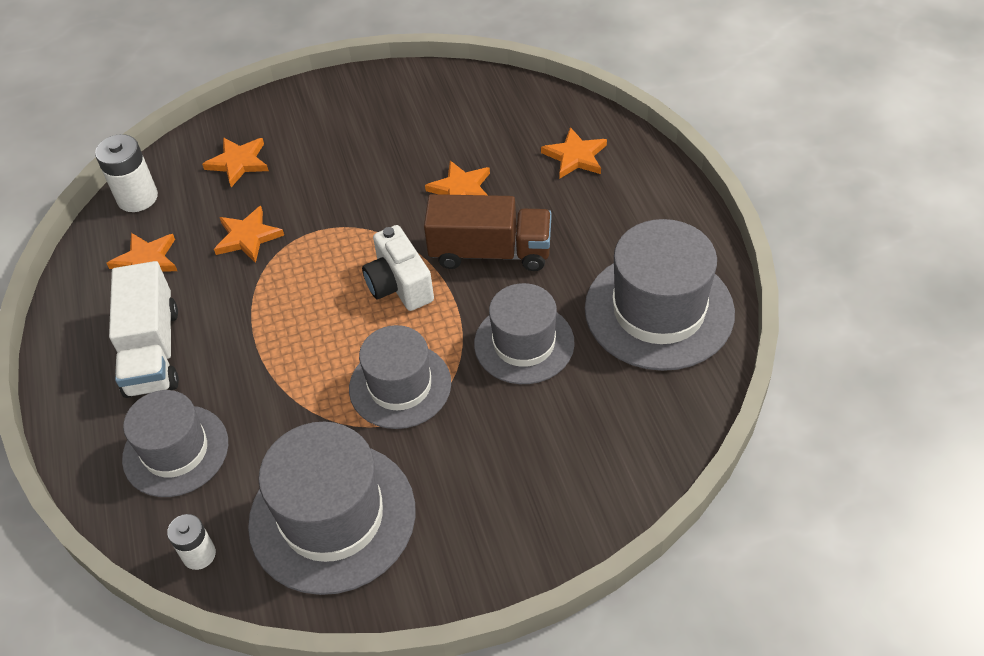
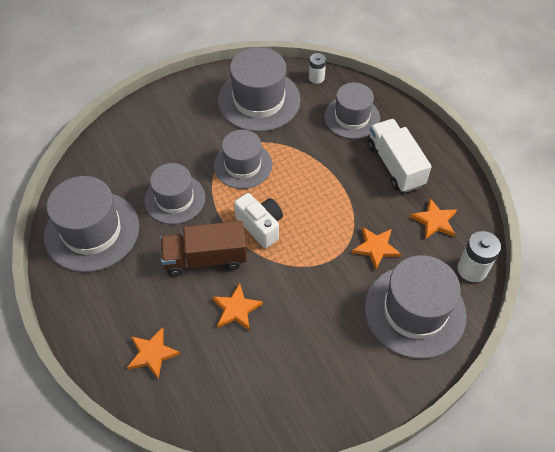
camera: 165 degrees right, 5 degrees up
orange star [202,137,269,187] -> grey hat [364,255,467,359]

